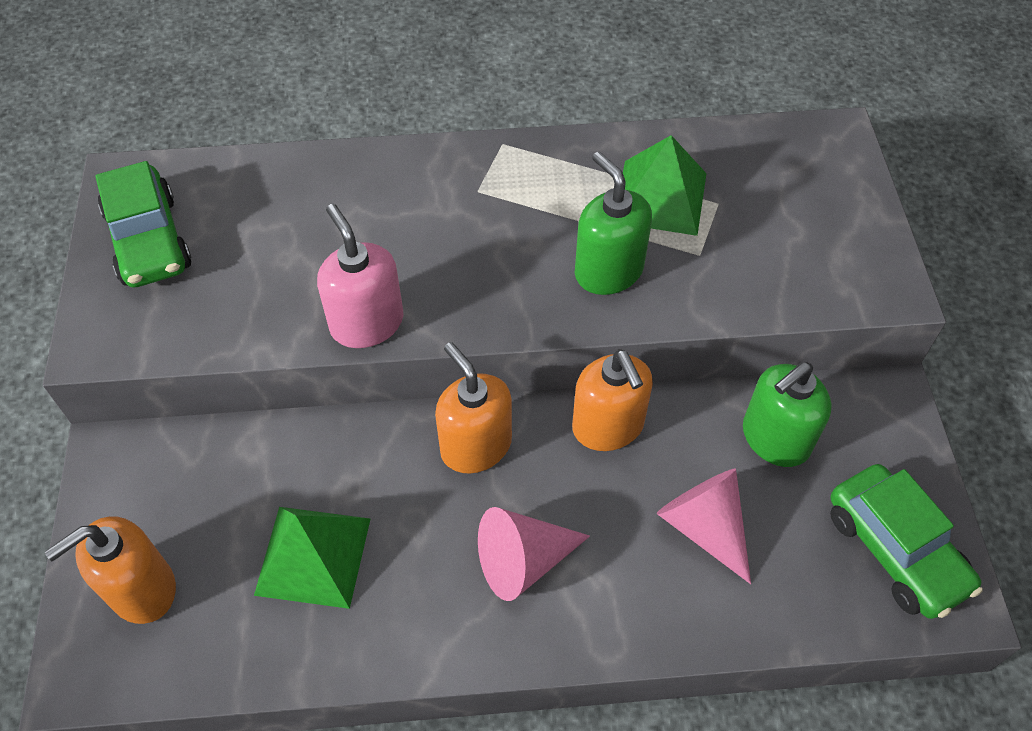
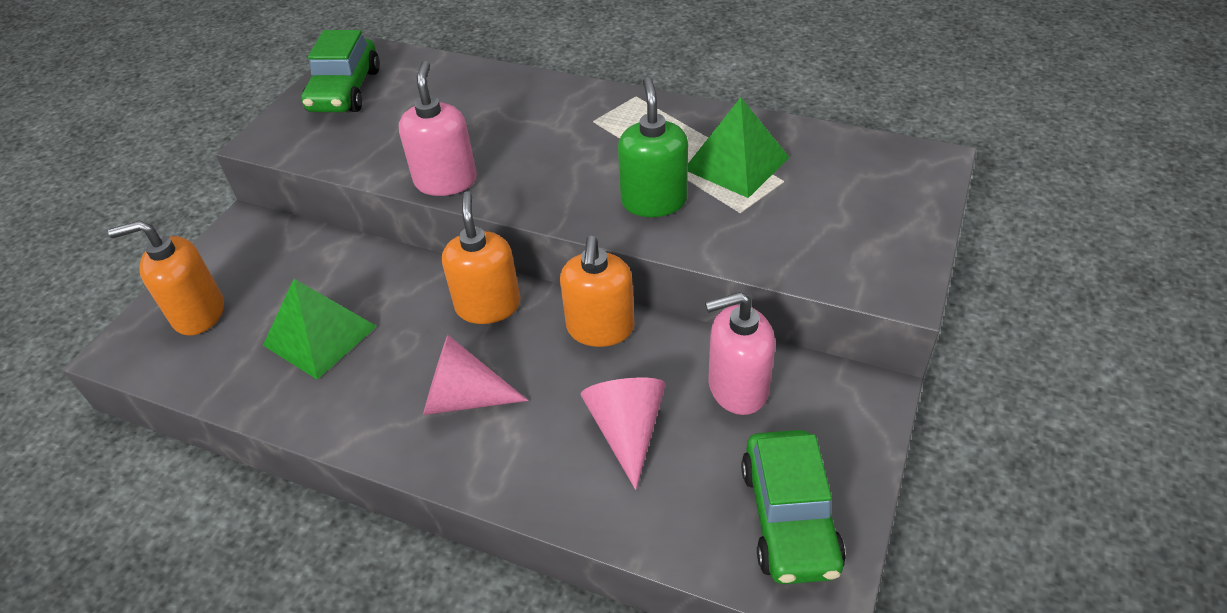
camera: 30 degrees right, 10 degrees down
green soap dispenser [743,362,832,467] -> pink soap dispenser [705,292,775,415]

